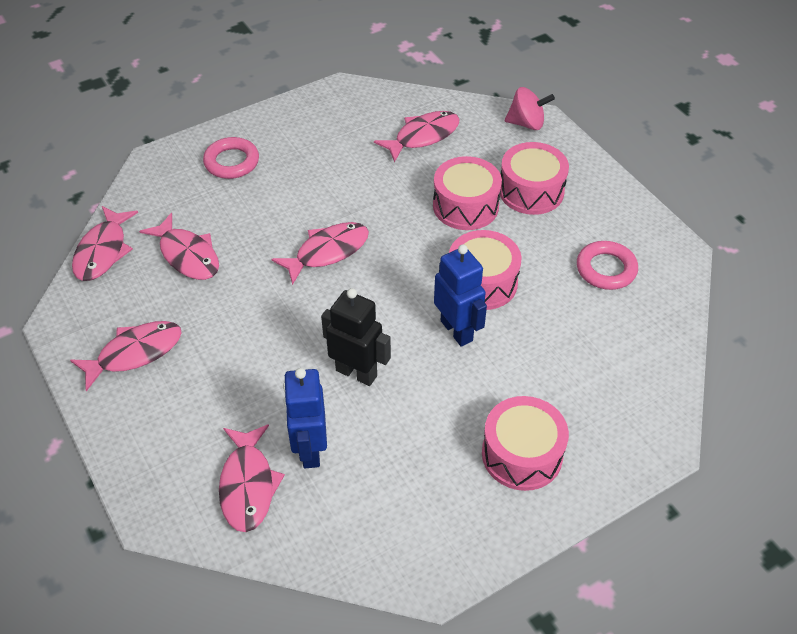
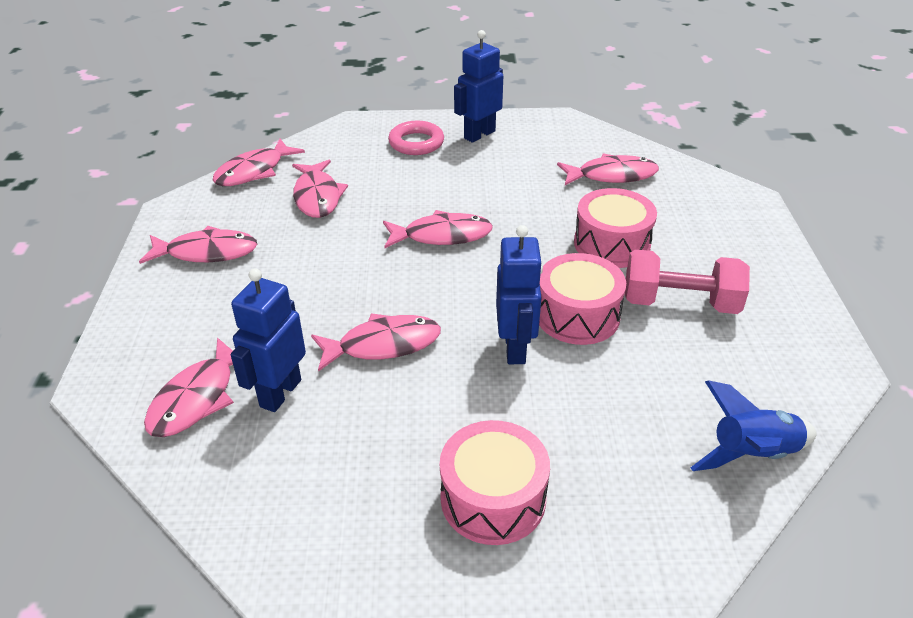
camera: 30 degrees right, 10 degrees down
black robot [321,288,391,386] -> pink fish [311,313,441,372]
pink drum [500,142,569,215] -> none
pink spinning top [505,87,555,130] -> none
pink ring [577,241,638,290] -> none
none -> blue robot [454,30,503,143]
none -> pink dumbbell [625,249,750,314]
none -> blue rocket [690,380,817,471]

